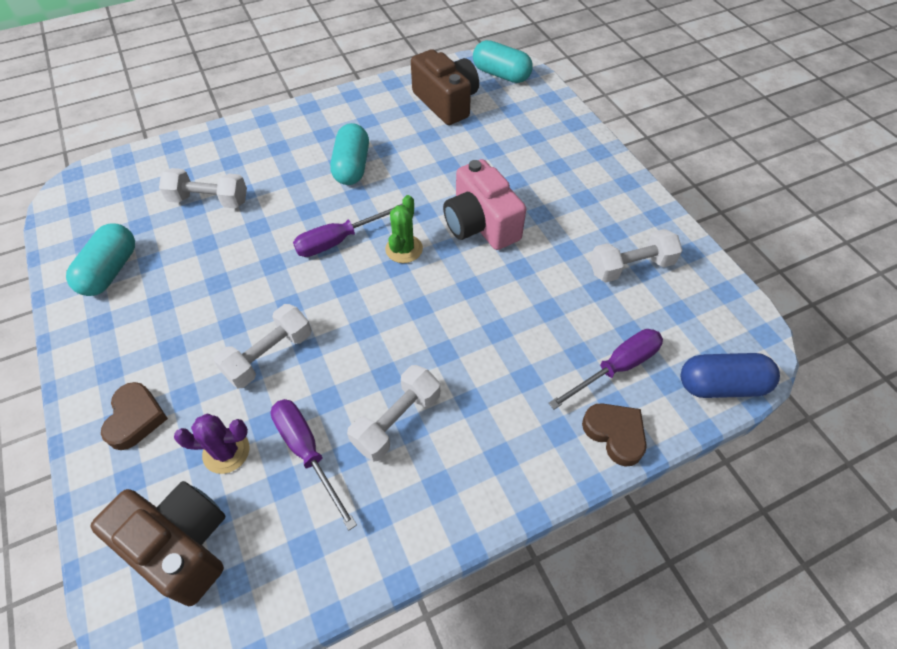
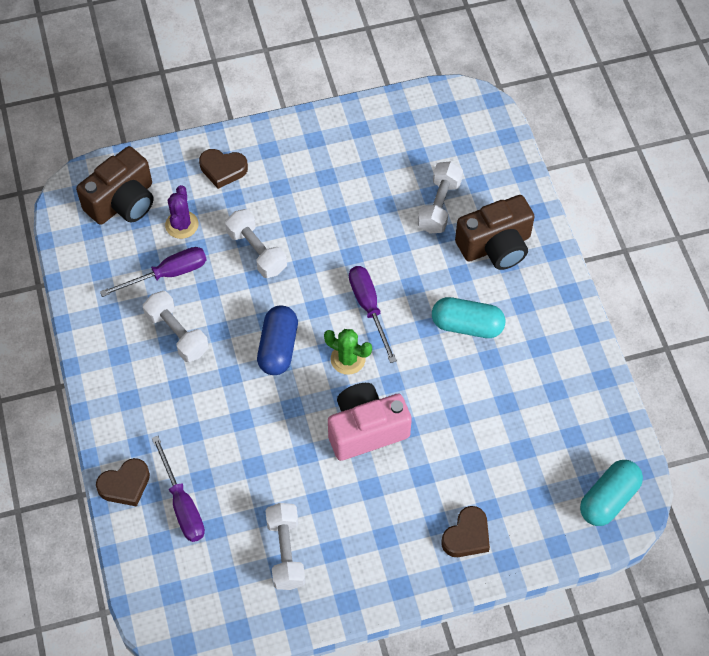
camera: 100 degrees right, 5 degrees up
turquoise capsule [66,224,135,296] -> none
brown camera [411,49,479,125] -> brown camera moved to [455,195,535,270]
blue capsule [681,353,780,398] -> blue capsule moved to [257,305,298,375]
none -> brown heart [441,506,490,557]

